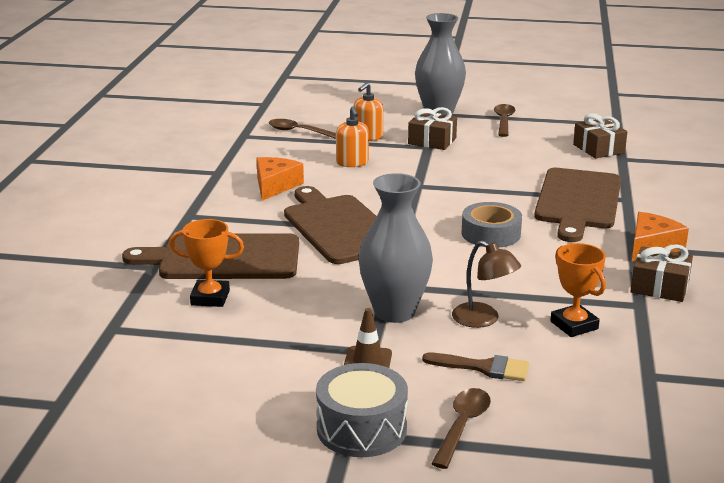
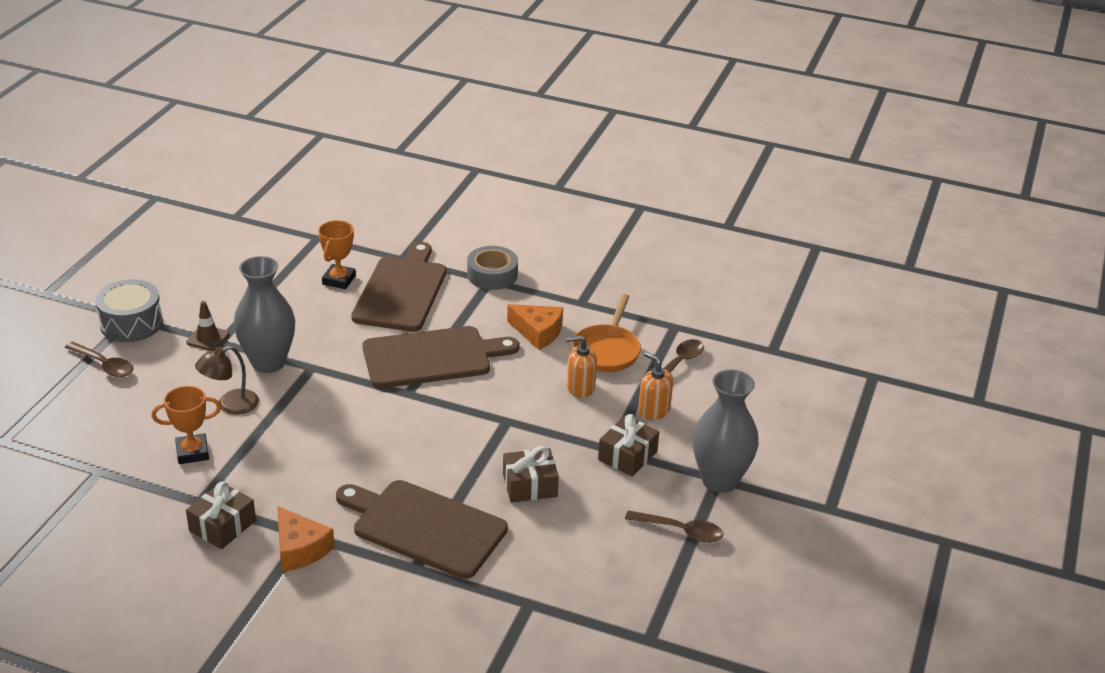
camera: 100 degrees right, 10 degrees up
brown brush [422,353,529,381] -> none
grey tape [461,202,522,248] -> grey tape moved to [467,246,518,290]
brown gift [573,113,627,159] -> brown gift moved to [503,446,559,503]
none -> orange pan [572,294,641,372]

